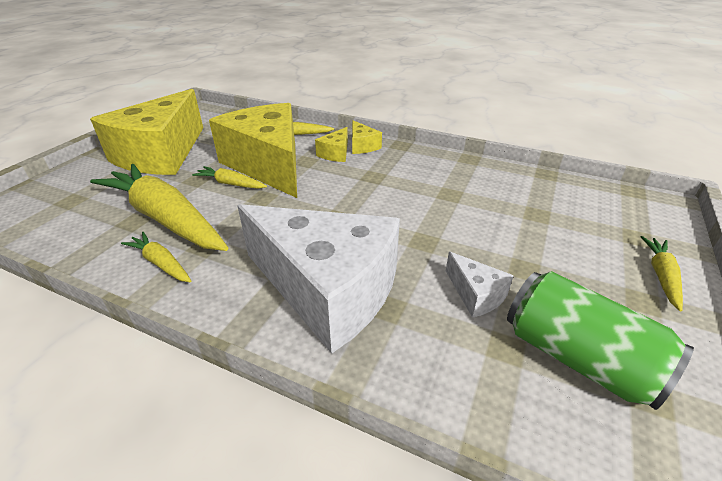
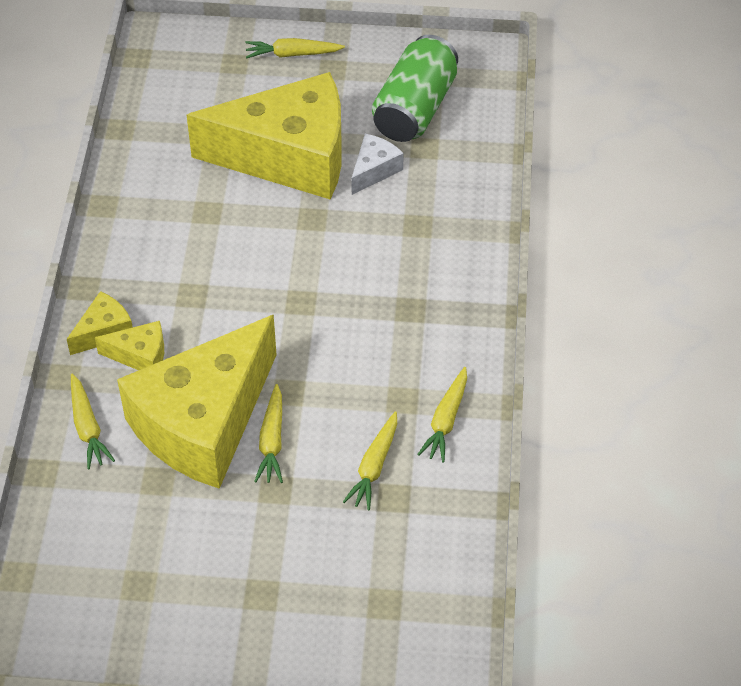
camera: 110 degrees left, 15 degrees up
yellow cheese [90,89,203,175] -> yellow cheese moved to [187,72,342,200]
yellow carrot [90,164,228,251] -> yellow carrot [343,411,397,510], size x0.45
white cheese [237,204,400,354] -> none

